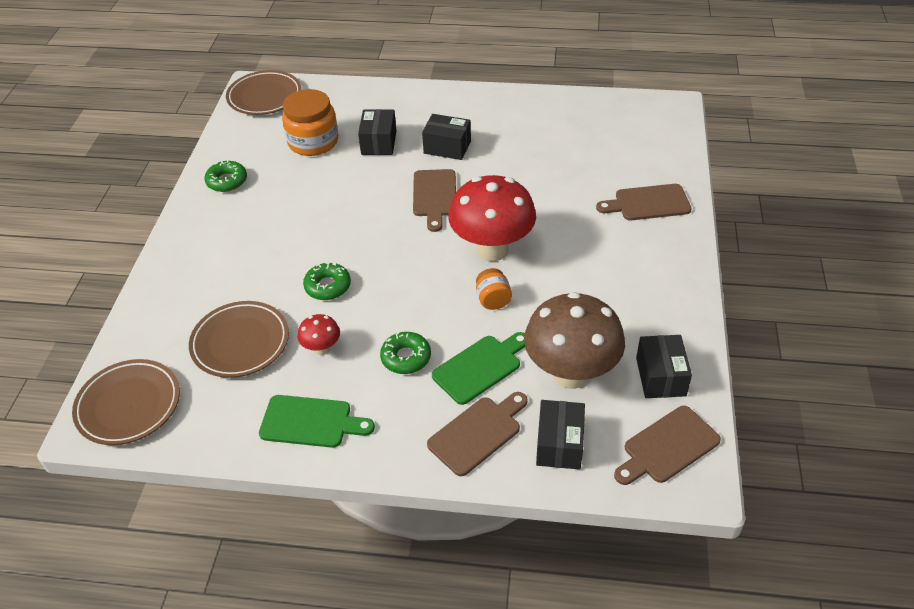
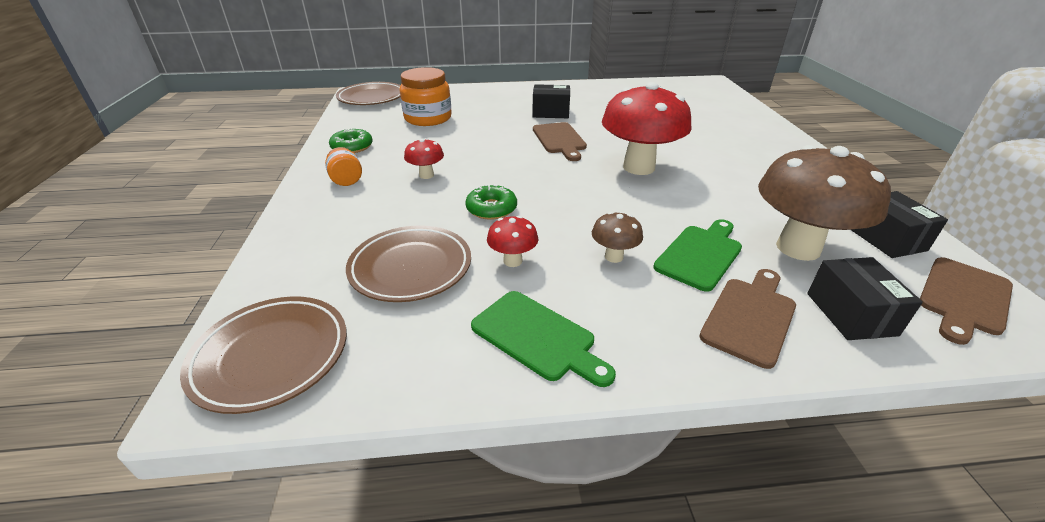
camera: 15 degrees left, 10 degrees down
green cutting board [259,395,375,448] -> green cutting board turned 45 degrees clockwise [471,291,616,387]
black box [358,109,396,155] -> none
green donut [380,332,431,374] -> brown mushroom [592,212,643,263]
orange jar [476,268,512,310] -> orange jar moved to [325,147,362,186]
brown cutting board [596,184,691,220] -> none
none -> red mushroom [404,138,444,179]

